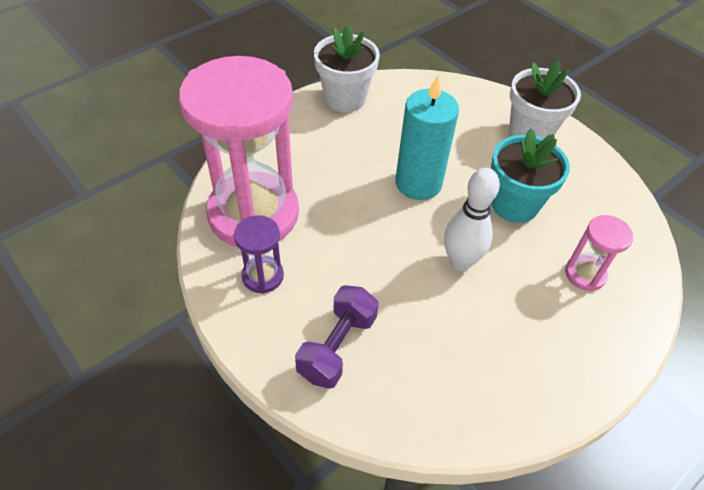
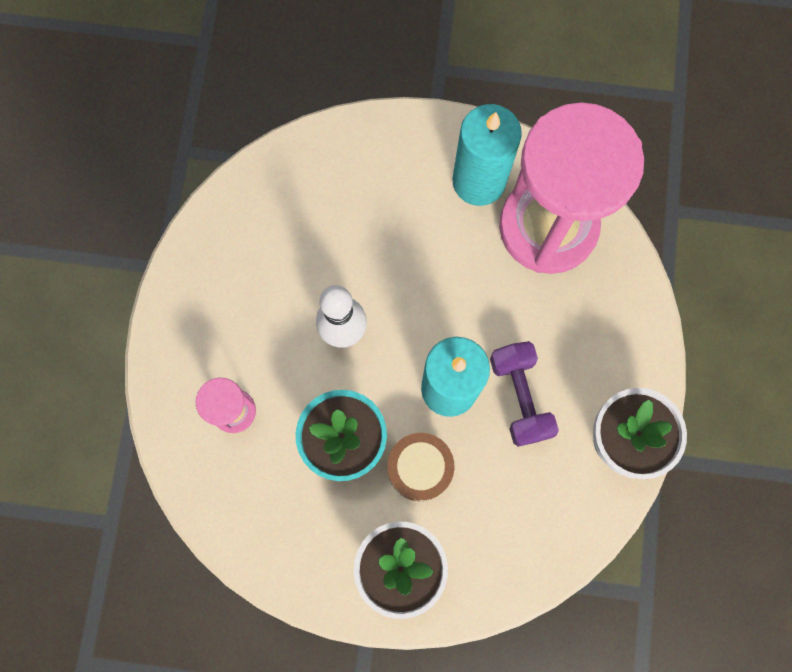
camera: 140 degrees right, 25 degrees up
purple hourglass [234,215,284,294] -> turquoise candle [453,104,522,206]
purple dumbbell [295,285,379,389] -> purple dumbbell moved to [490,341,559,447]
none -> brown drum [388,433,455,501]

